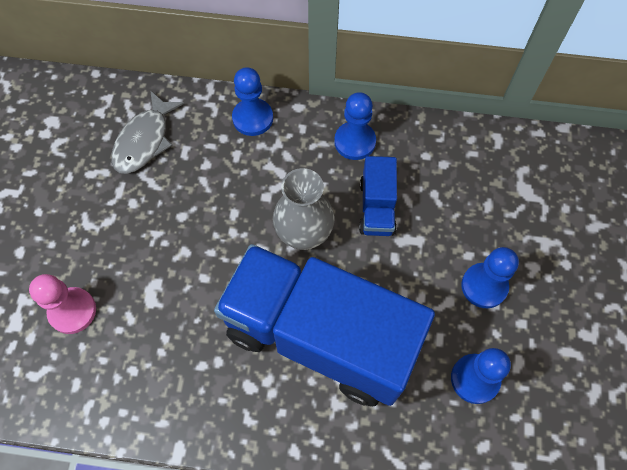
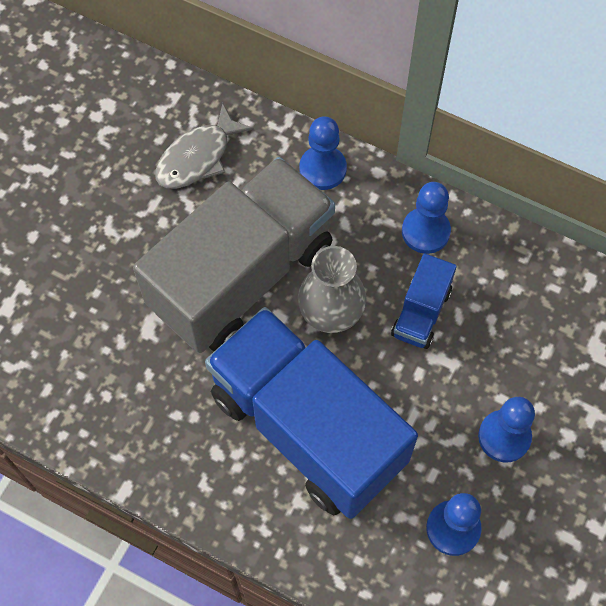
camera: 20 degrees right, 0 degrees up
pink pawn [29,274,96,334] -> none
none -> grey truck [133,157,335,353]

